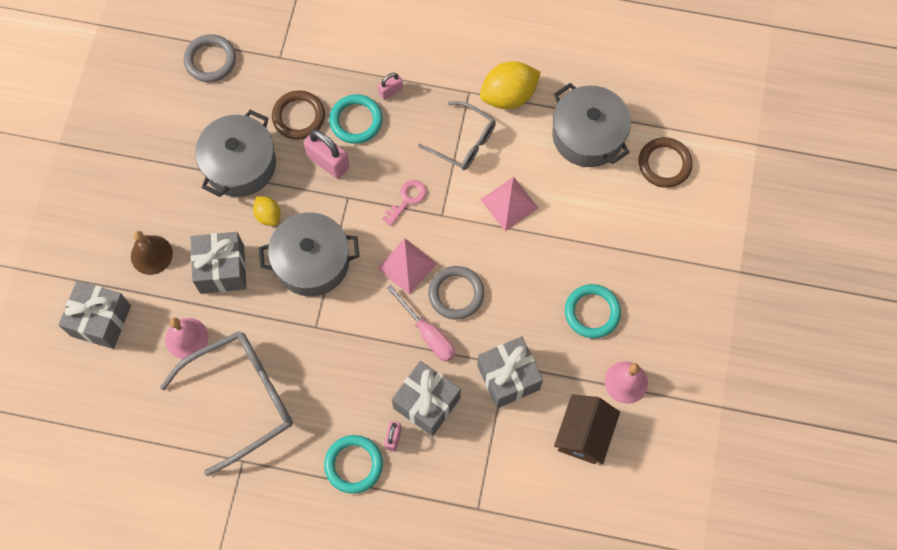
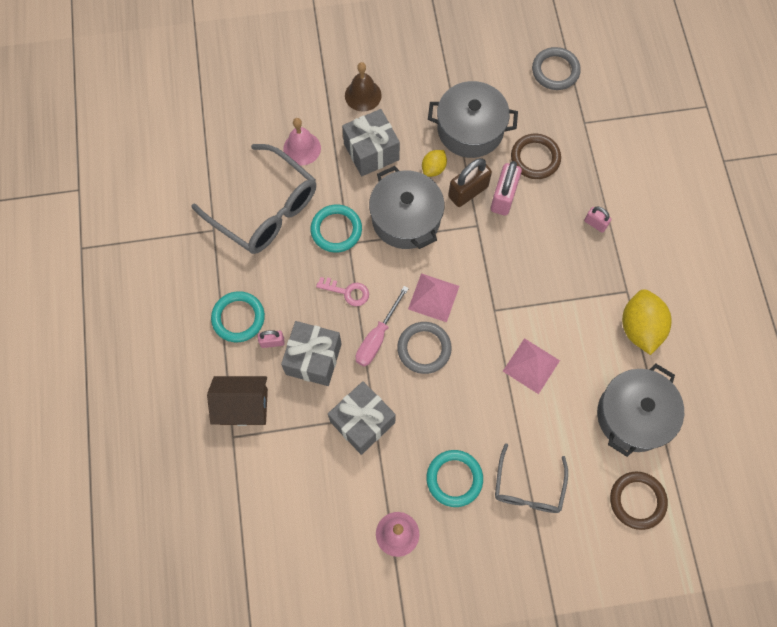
camera: 70 degrees right, 0 degrees up
grey gift [58,281,131,349] -> none
turquoise ring [329,94,383,144] -> turquoise ring moved to [311,204,362,253]
pink key [382,180,426,226] -> pink key moved to [316,277,369,306]
grey glasses [418,101,496,170] -> grey glasses moved to [495,443,568,513]
yellow lemon [480,61,541,109] -> yellow lemon turned 45 degrees clockwise [622,289,671,355]
brown house [554,394,620,464] -> brown house moved to [207,376,268,426]
none -> brown padlock [448,158,492,207]

